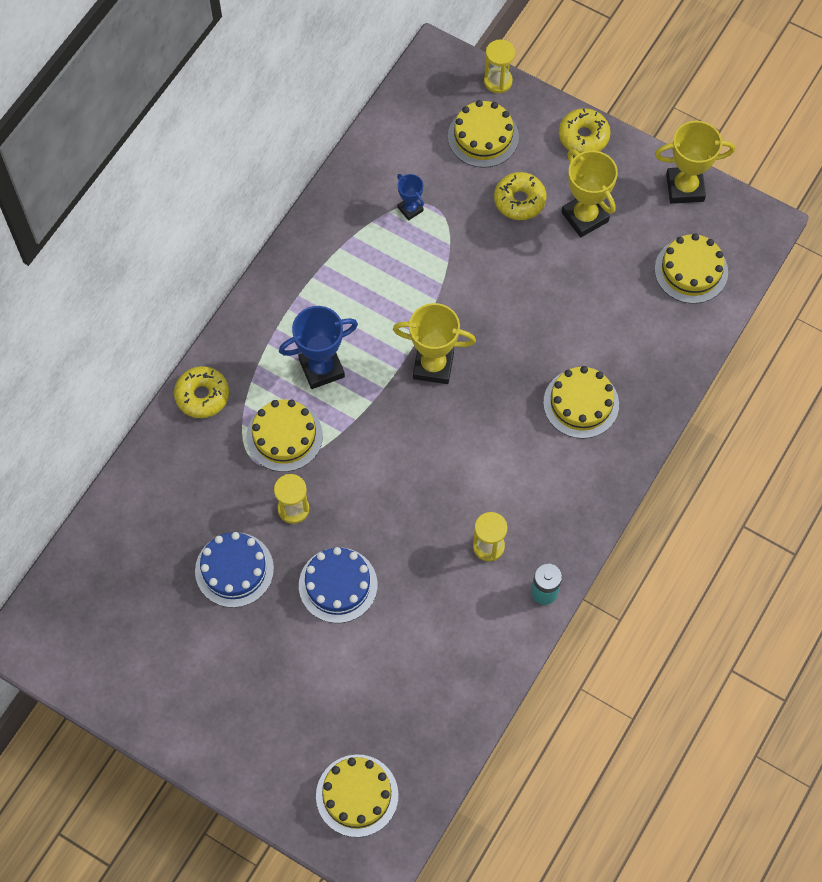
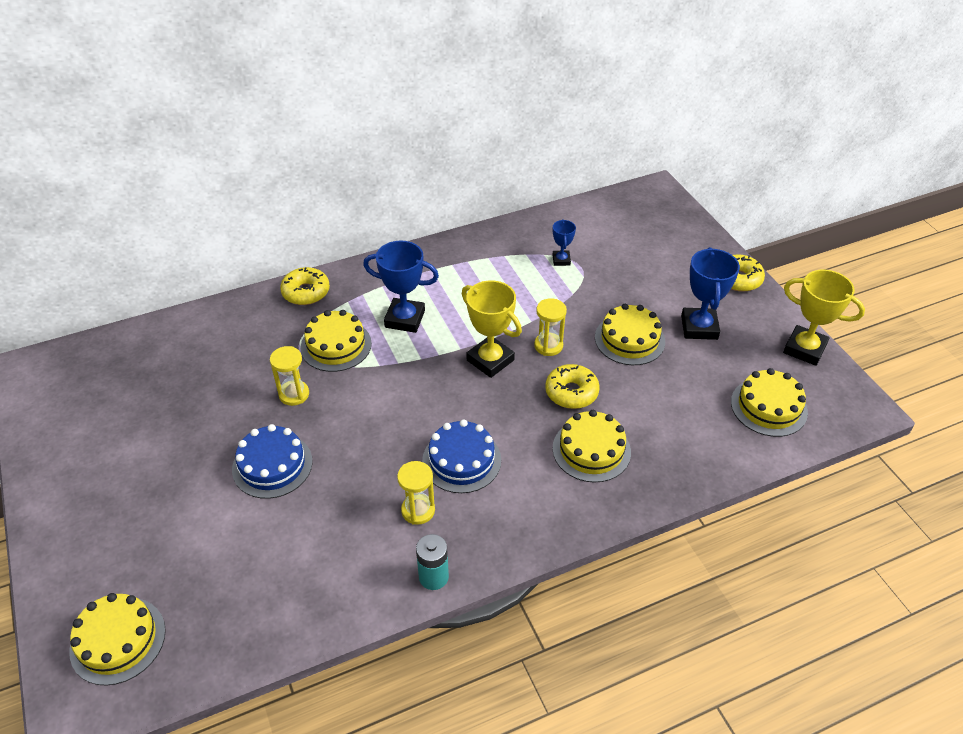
camera: 35 degrees right, 20 degrees down
blue cake [195,532,274,608] -> blue cake moved to [422,419,501,493]
yellow cake [448,100,519,168] -> yellow cake moved to [595,304,665,365]
yellow hourglass [484,40,515,93] -> yellow hourglass moved to [534,298,567,356]
yellow donut [494,172,547,220] -> yellow donut moved to [545,364,600,409]
yellow trophy [561,149,618,237] -> blue trophy [681,247,740,340]

